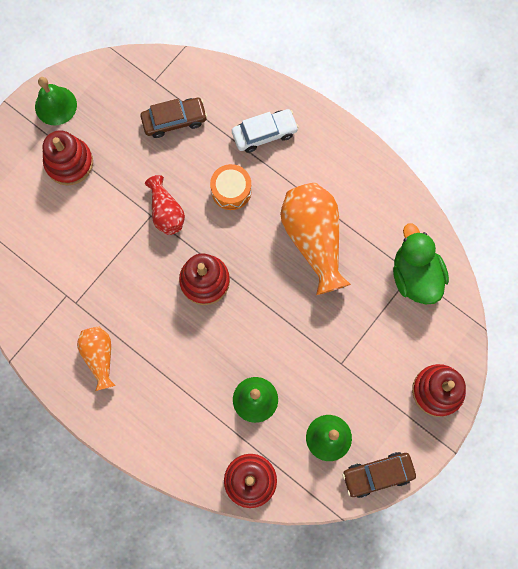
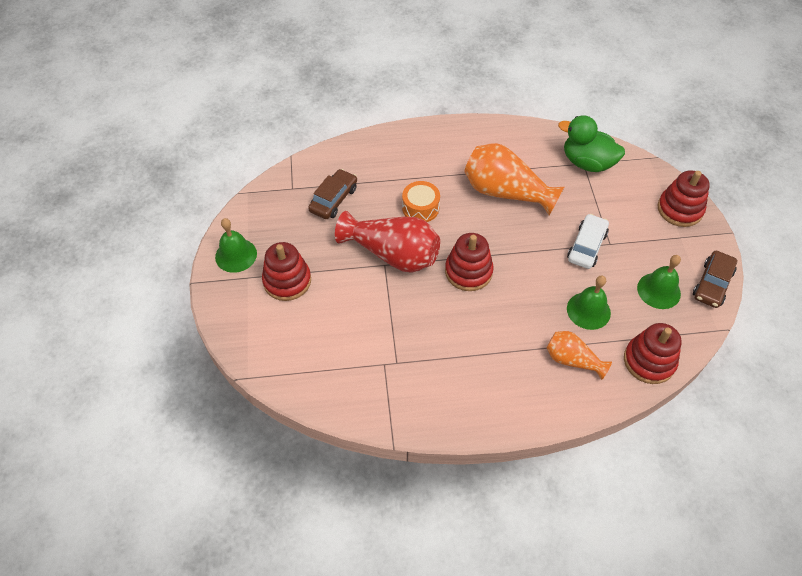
camera: 45 degrees left, 20 degrees down
orange vase [77,326,116,391] -> orange vase moved to [546,331,612,380]
red vase [145,175,185,235] -> red vase [335,211,440,272], size x1.78
white car [232,109,299,153] -> white car moved to [567,214,609,269]

